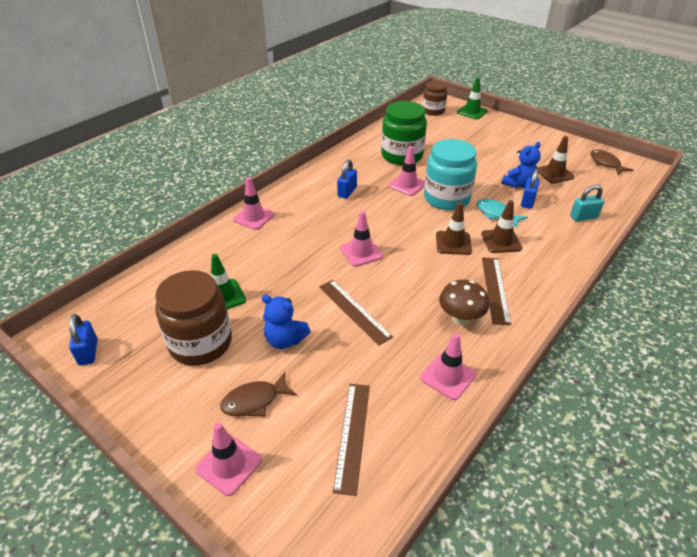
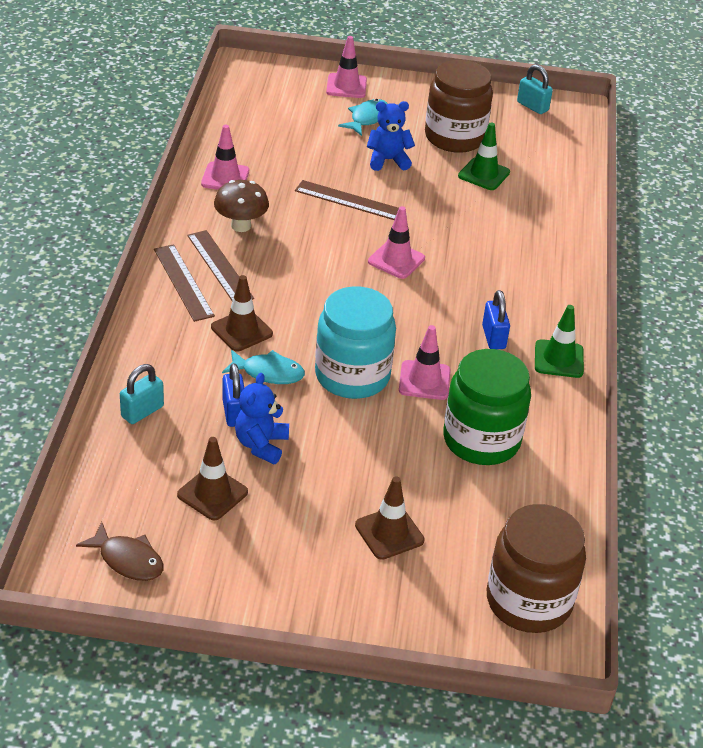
camera: 145 degrees right, 0 degrees up
blue padlock [69,314,97,366] -> turquoise padlock [517,64,553,114]
brown fish [220,372,296,417] -> turquoise fish [338,99,388,136]
pink traffic cone [233,177,275,230] -> none
brown ruler [333,384,370,496] -> brown ruler moved to [154,244,215,322]
brown jar [423,81,447,116] -> brown jar [487,504,586,633], size x1.62
brown traffic cone [436,202,472,255] -> brown traffic cone moved to [355,476,425,560]
green traffic cone [457,77,488,119] -> green traffic cone moved to [535,305,584,378]

